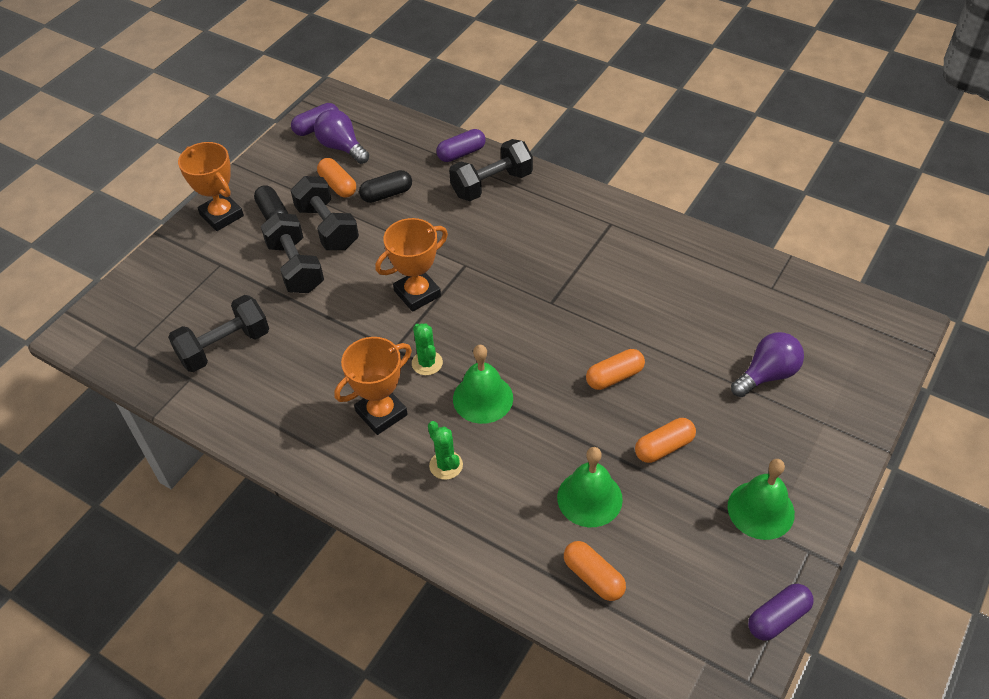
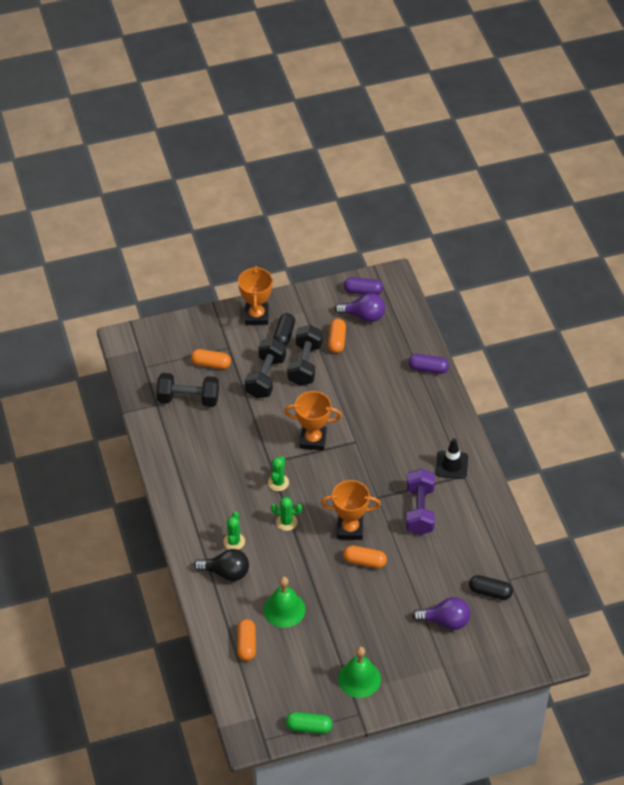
camera: 40 degrees right, 0 degrees up
purple light bulb [314,109,369,164] -> purple light bulb turned 105 degrees clockwise [335,293,385,322]
orange trophy [334,337,412,435] -> orange trophy moved to [321,480,381,540]
black capsule [359,170,412,203] -> black capsule moved to [469,575,513,600]
black dumbbell [449,139,533,201] -> none
green bell [453,345,513,424] -> green cactus [271,497,302,531]
orange capsule [635,418,696,463] -> orange capsule moved to [191,349,231,369]
purple capsule [748,584,814,641] -> green capsule [286,712,332,734]
none -> black light bulb [194,549,249,581]
none -> purple dumbbell [406,469,435,535]
none -> black traffic cone [436,438,468,479]

